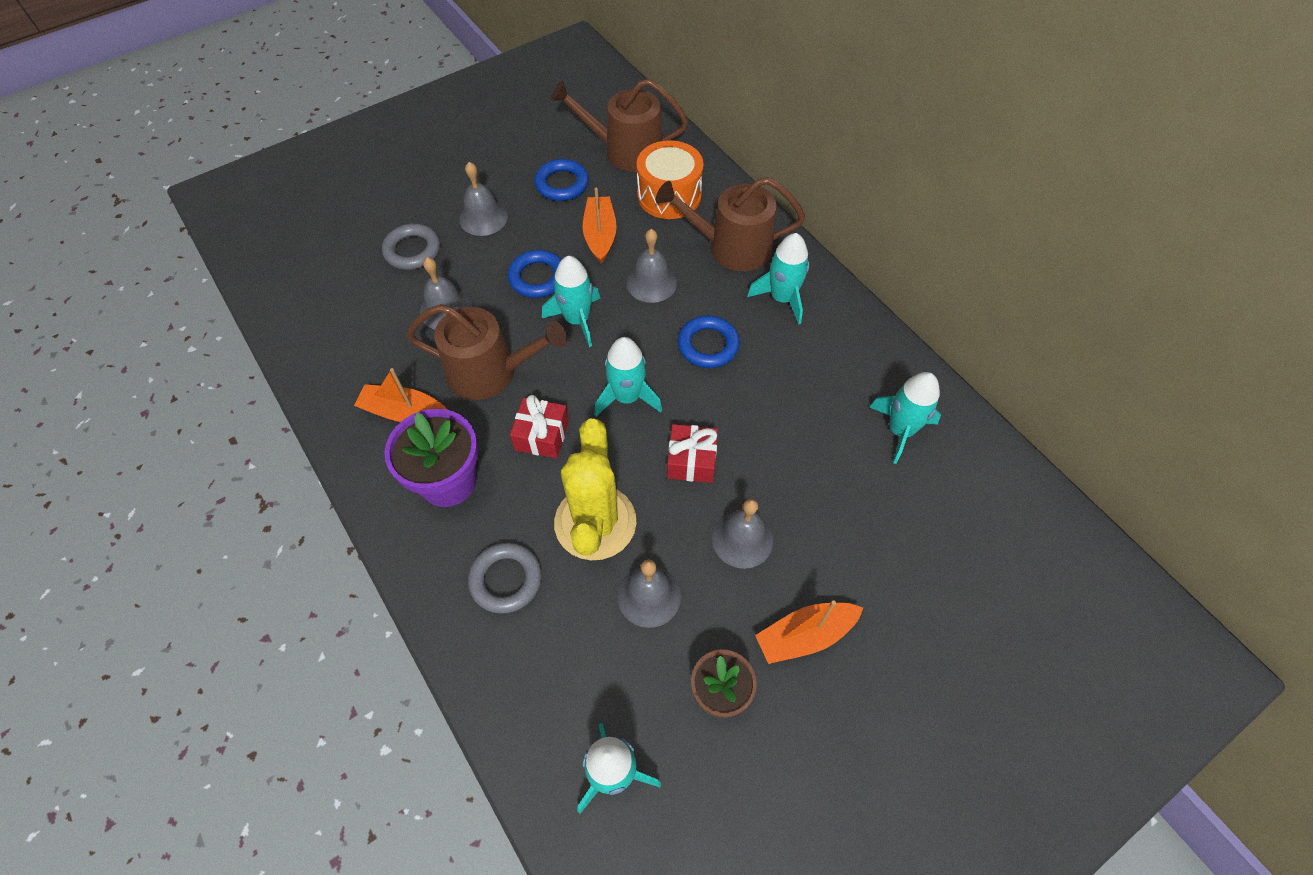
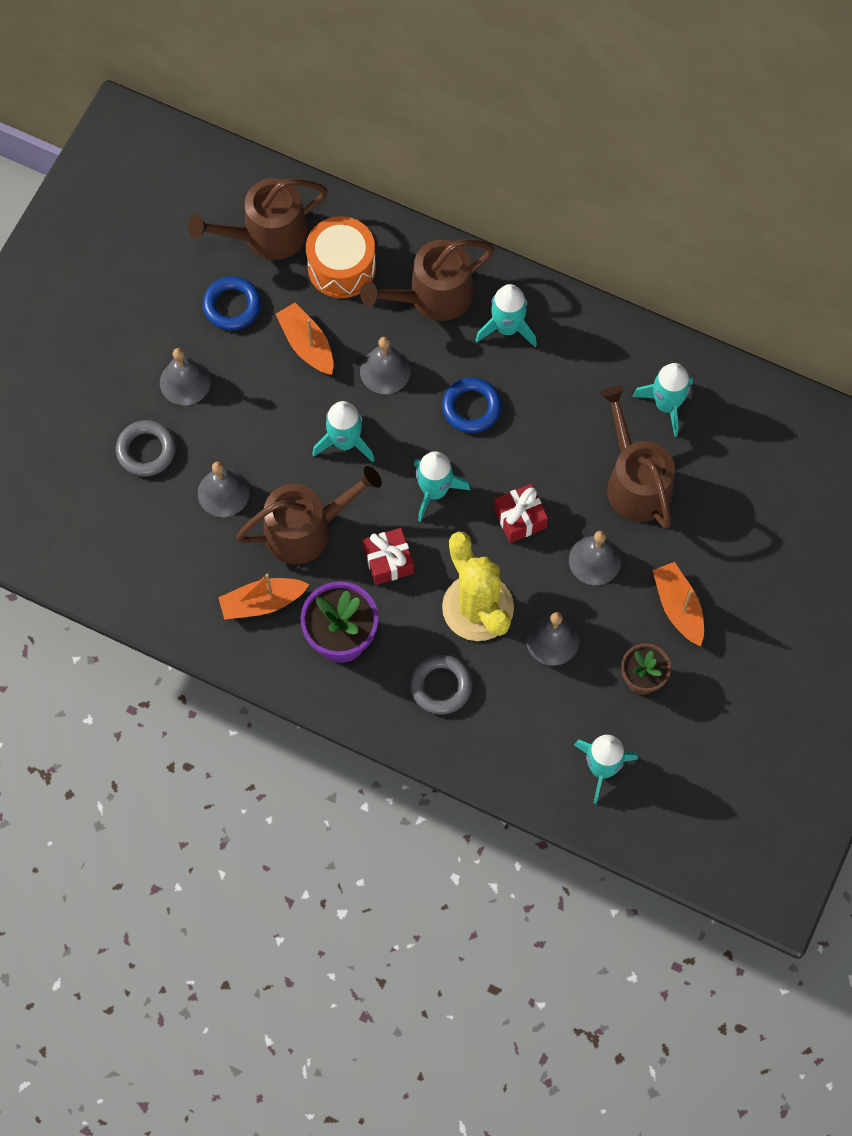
camera: 30 degrees left, 10 degrees up
blue ring [508,250,562,298] -> none
orange boat [755,600,863,664] -> orange boat turned 120 degrees clockwise [652,562,704,646]
none -> brown watering can [600,386,675,529]

